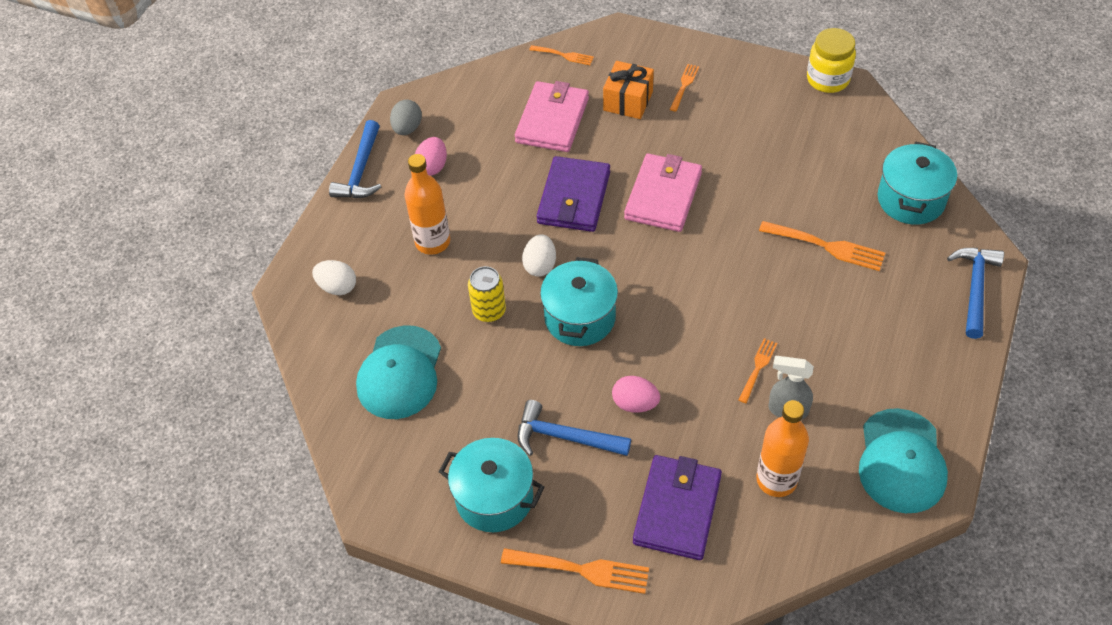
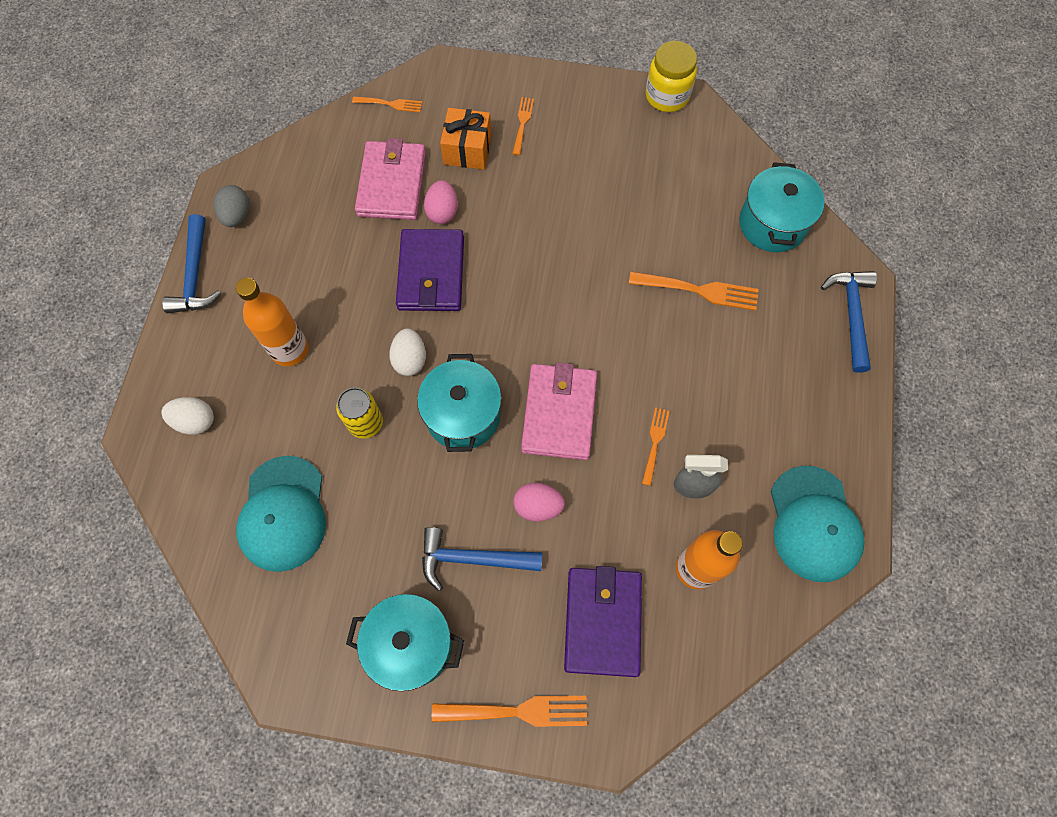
camera: 15 degrees left, 15 degrees up
pink egg [415,137,447,176] -> pink egg moved to [424,180,458,224]
pink wallet [624,154,702,232] -> pink wallet moved to [521,362,597,460]

